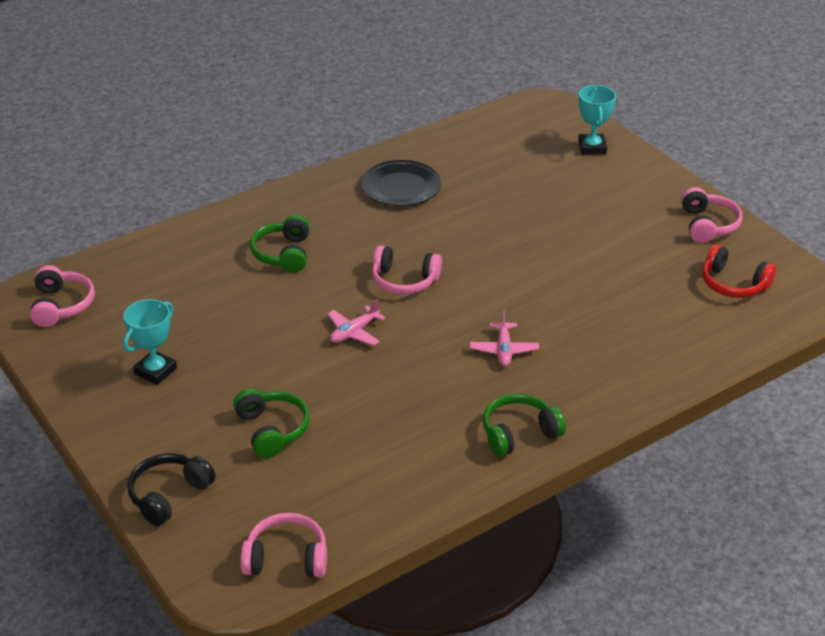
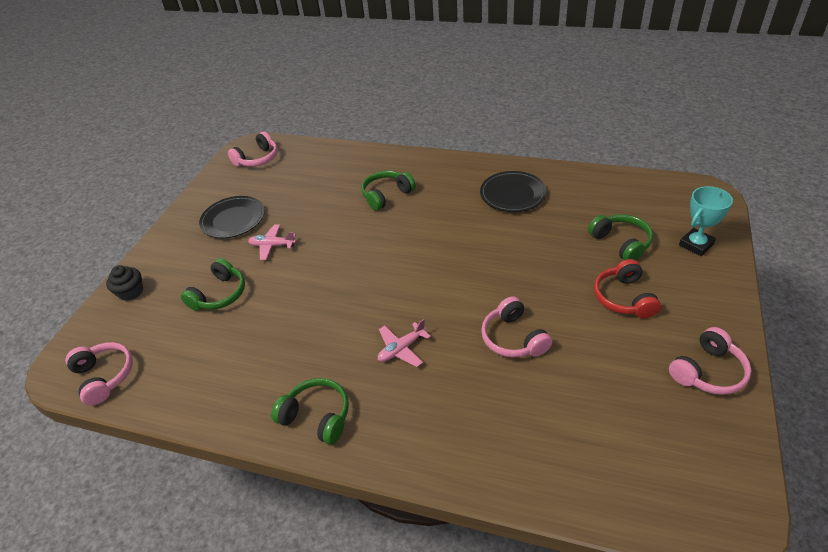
camera: 55 degrees right, 5 degrees up
turquoise trophy [123,299,177,385] -> black plate [199,196,265,238]
black headphones [127,453,216,526] -> black cupcake [106,265,143,301]
pink plane [327,299,386,346] -> pink plane moved to [248,225,296,260]
pink headphones [372,245,442,295] -> pink headphones moved to [481,296,552,358]
red headphones [702,245,776,298] -> red headphones moved to [594,259,661,318]
none -> green headphones [588,214,653,260]

